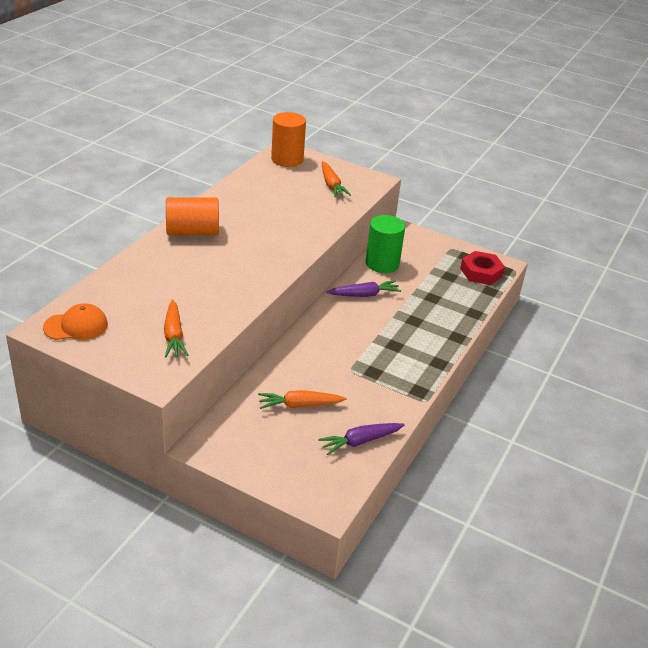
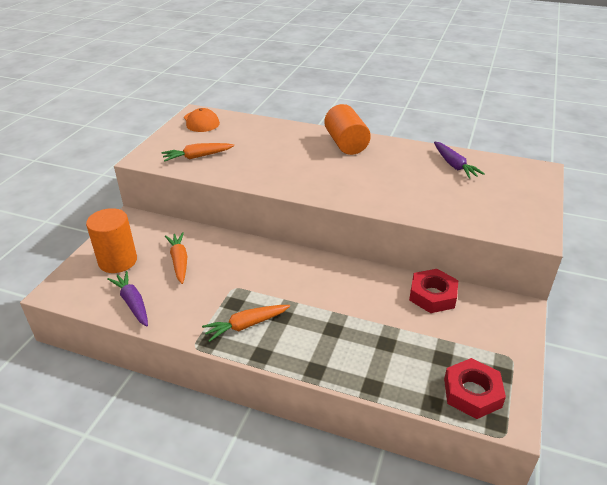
camera: 85 degrees right, 0 degrees up
orange cylinder [271,112,306,167] -> orange cylinder moved to [86,208,137,273]
orange carrot [322,161,351,197] -> orange carrot moved to [202,305,290,342]
purple carrot [326,280,401,297] -> purple carrot moved to [434,142,485,179]
green cylinder [366,215,405,273] -> red nut [409,269,458,313]

